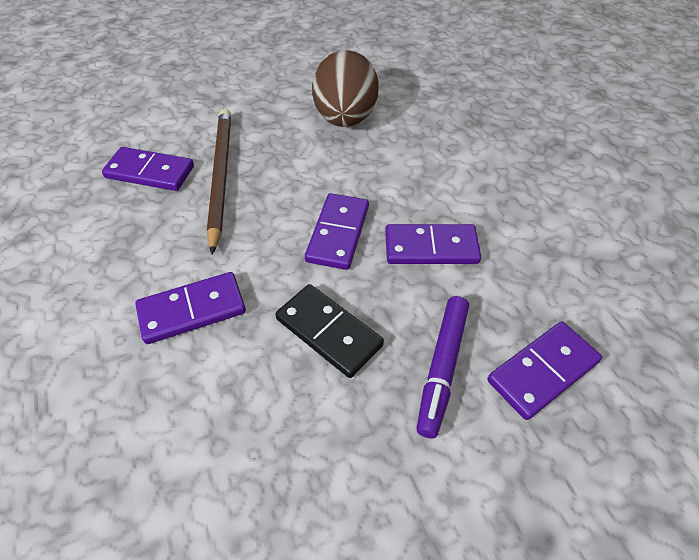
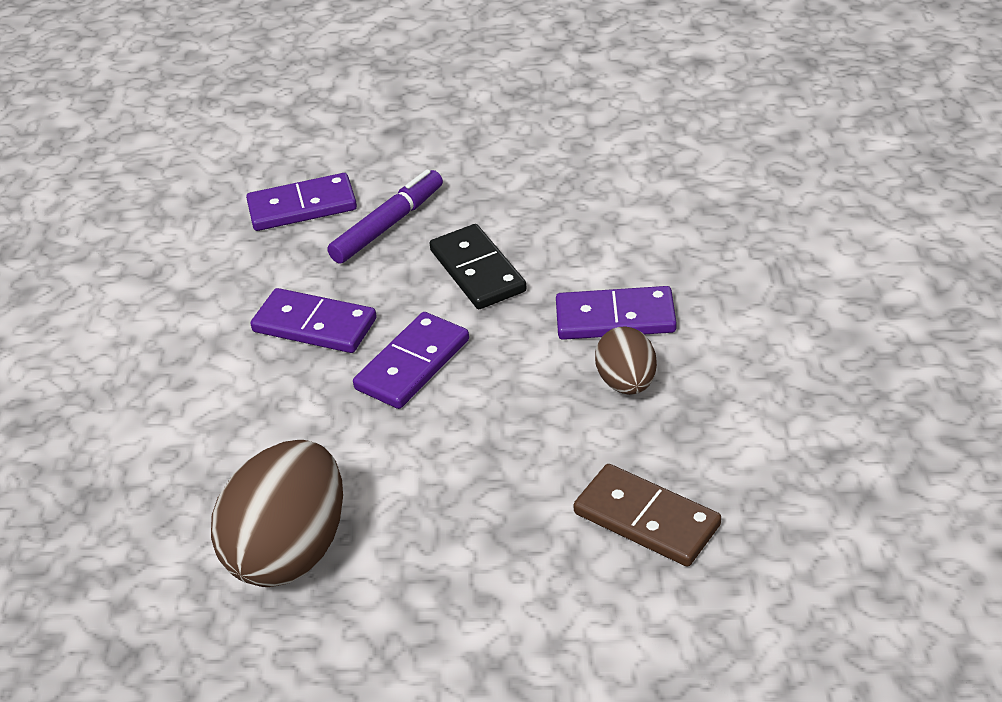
camera: 155 degrees left, 10 degrees down
purple domino [102,147,194,191] -> brown domino [573,464,721,567]
brown pencil [207,109,231,255] -> none
none -> brown egg [595,326,657,395]

